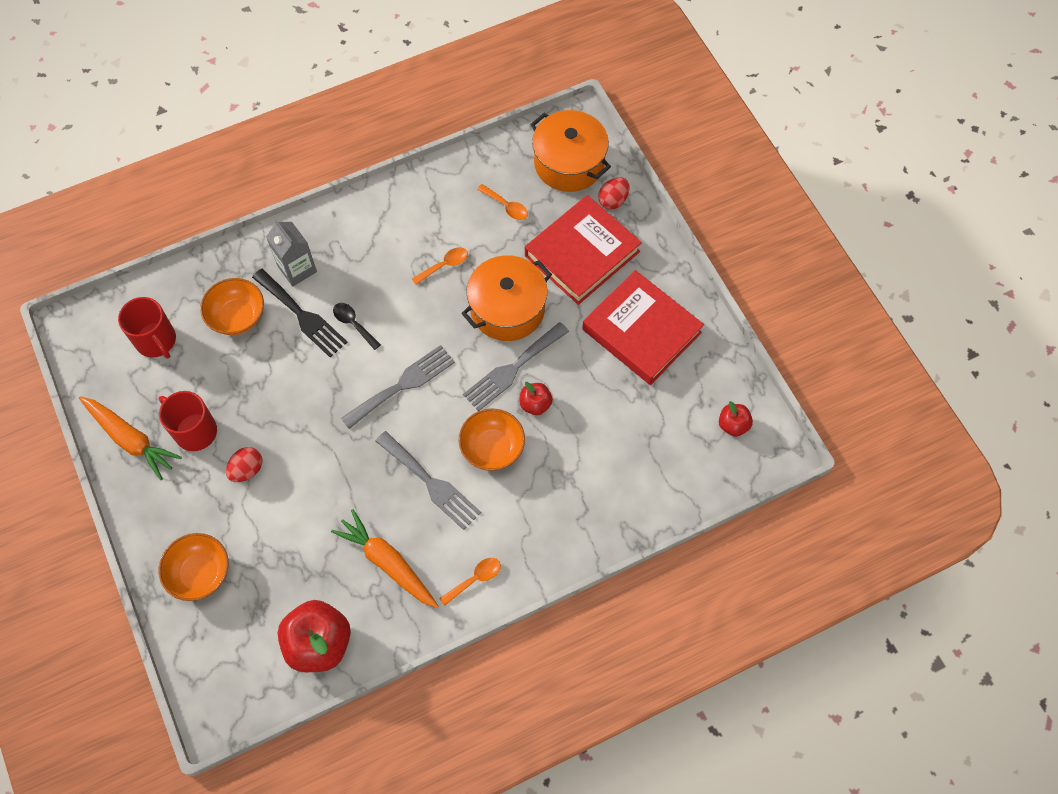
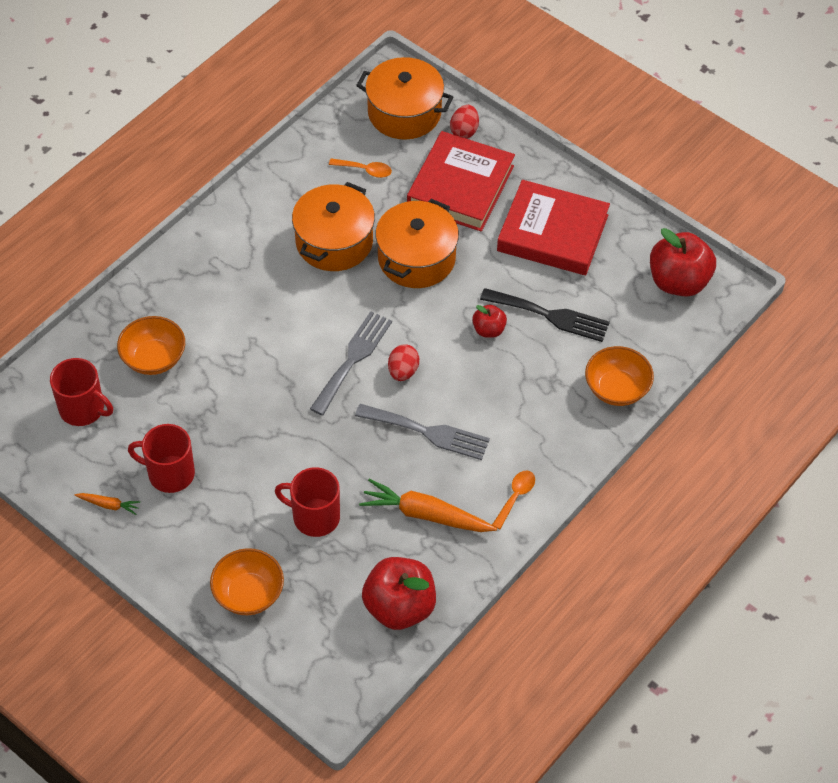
camera: 25 degrees left, 10 degrees down
orange carrot [79,396,182,480] -> orange carrot [74,493,140,515], size x0.48
red egg [226,447,262,482] -> red egg moved to [388,344,419,381]
black fork [252,269,348,357] -> black fork moved to [480,288,610,342]
grey carton [266,220,317,287] -> none
black spoon [333,303,381,350] -> none
orange spoon [412,247,468,285] -> orange pot [292,182,375,271]
orange bowl [459,409,525,471] -> orange bowl moved to [585,346,654,406]
grey fork [463,322,569,411] -> none
red apple [719,401,753,437] -> red apple [650,228,716,297], size x1.96
none -> red mug [275,467,340,537]

